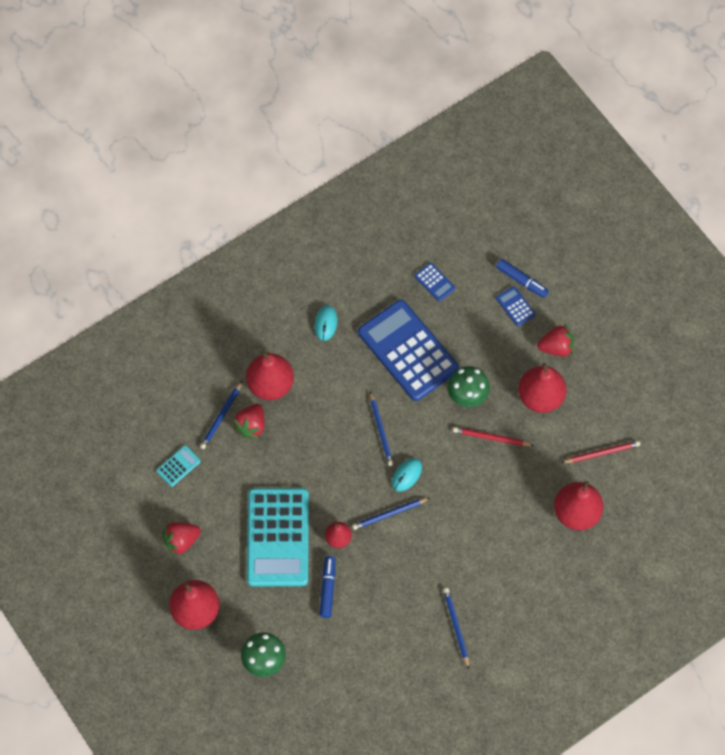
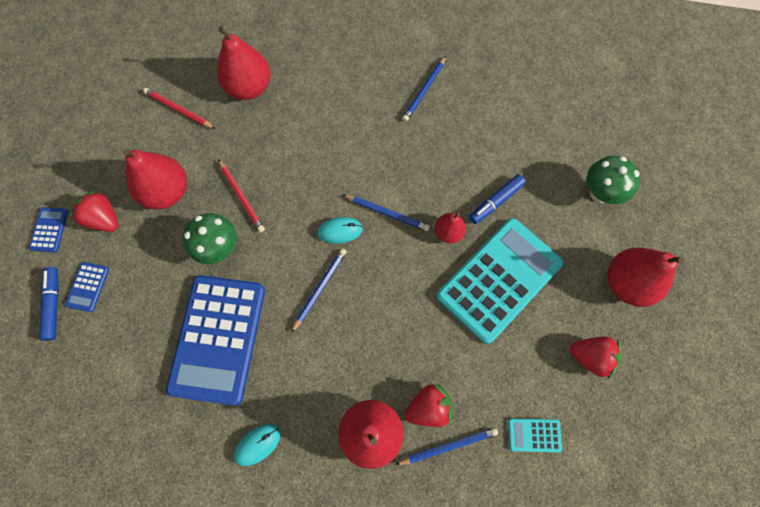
camera: 135 degrees left, 5 degrees up
blue calculator [414,263,455,302] -> blue calculator moved to [29,207,68,252]

